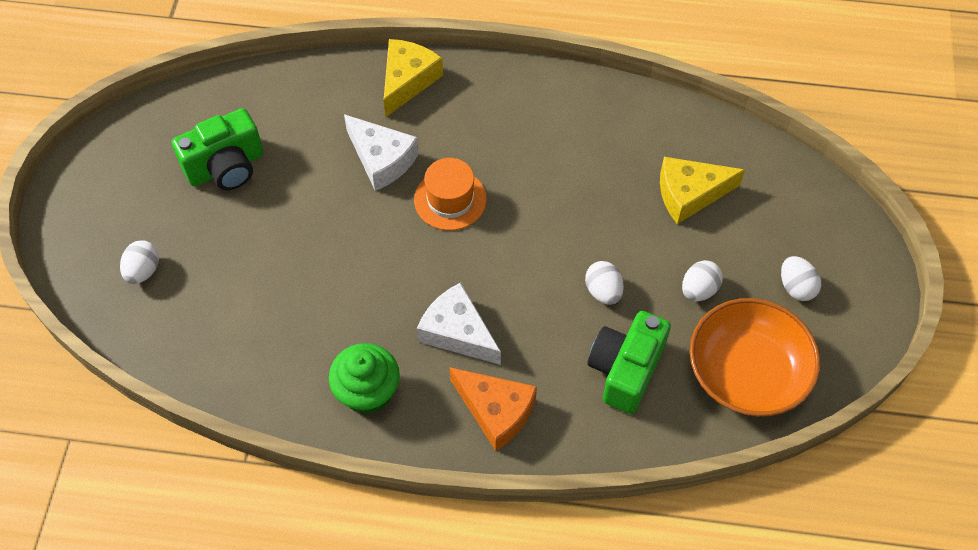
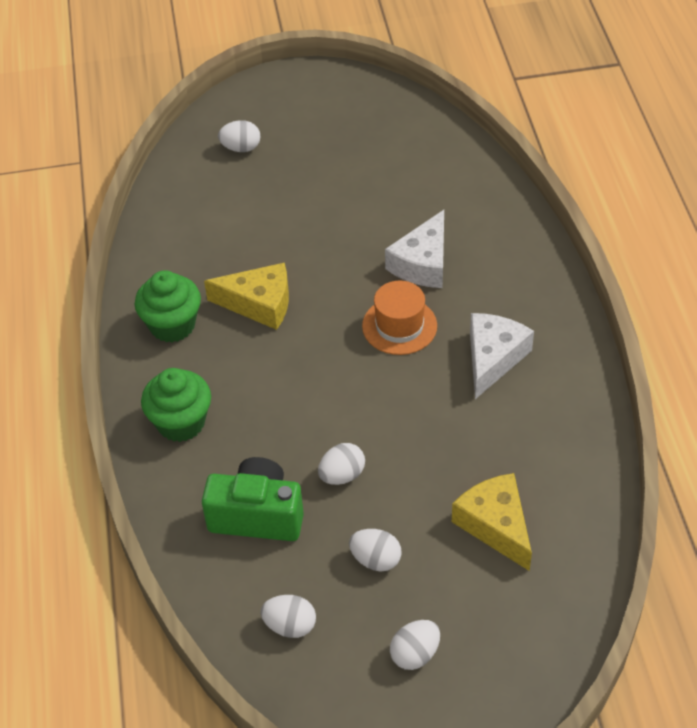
camera: 75 degrees right, 10 degrees down
green camera [172,108,264,190] -> none
yellow cheese [383,39,443,117] -> yellow cheese moved to [204,262,289,330]
white cheese [417,282,501,365] -> white cheese moved to [470,313,534,399]
orange cheese [449,367,537,451] -> green cupcake [141,368,211,442]
orange bowl [690,298,820,417] -> white egg [261,595,316,638]

